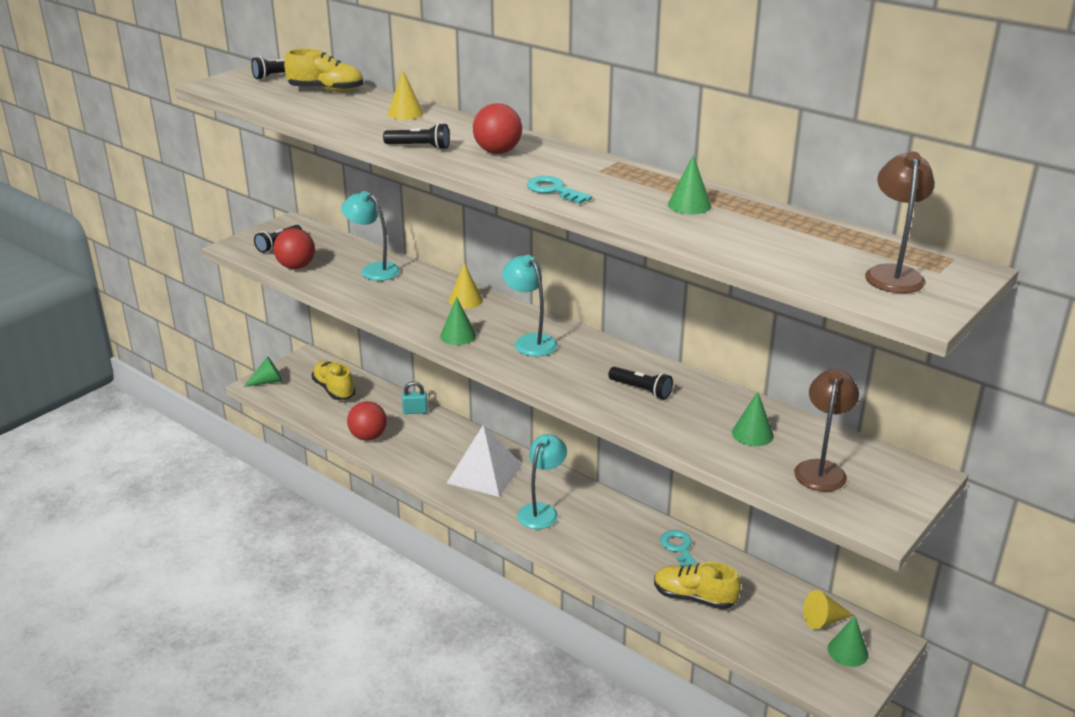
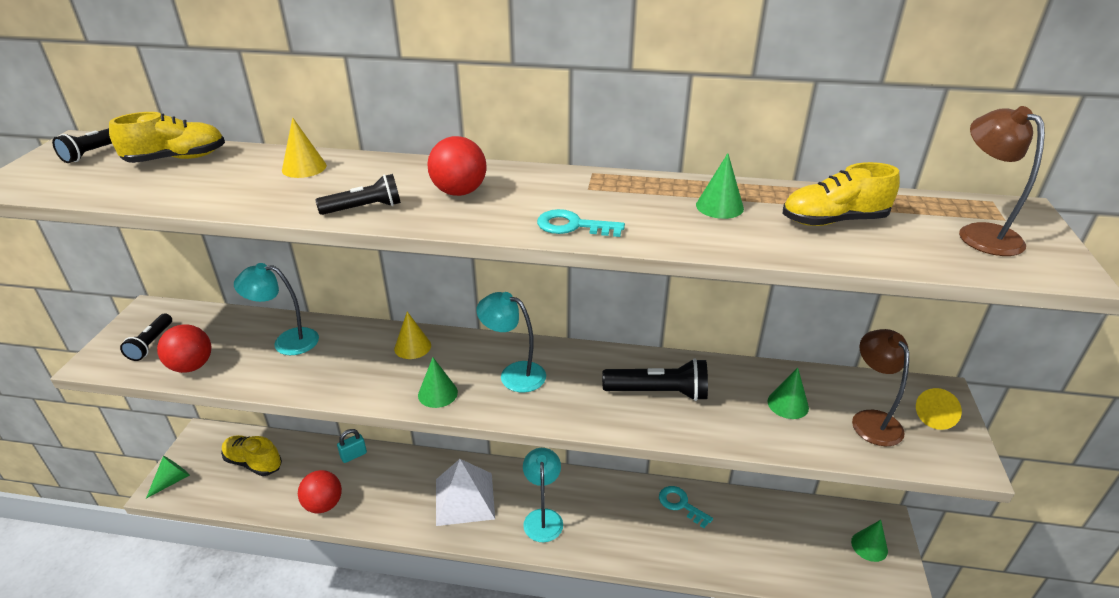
camera: 30 degrees left, 5 degrees up
black flashlight [608,367,673,400] -> black flashlight [602,358,708,401], size x1.56
yellow shoe [654,562,741,609] -> yellow shoe moved to [783,162,900,226]
yellow cone [803,590,853,630] -> yellow cone moved to [916,388,962,430]

